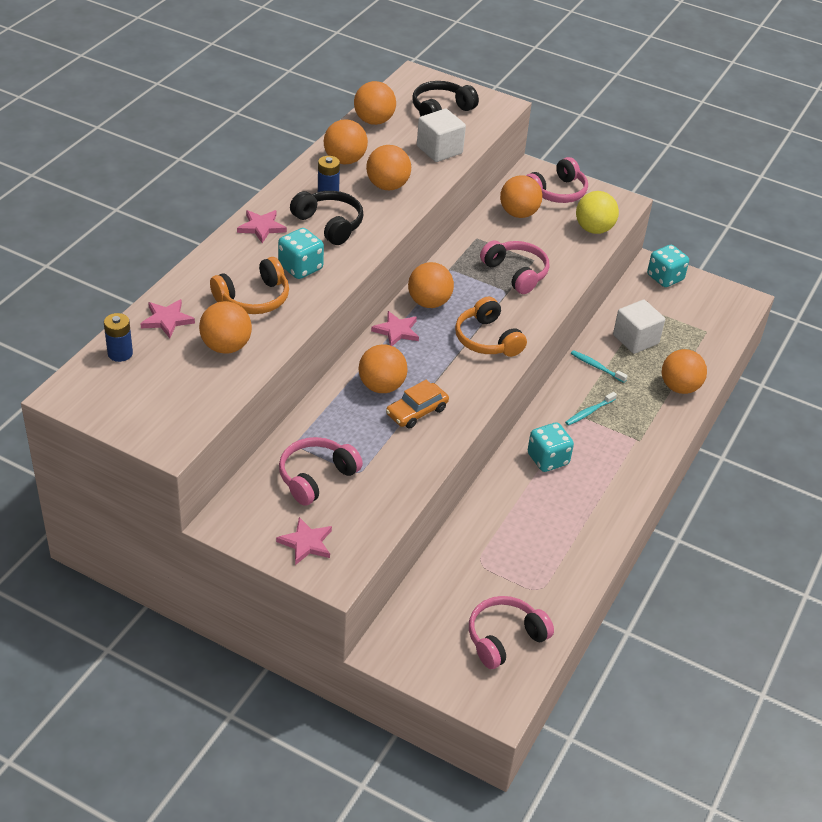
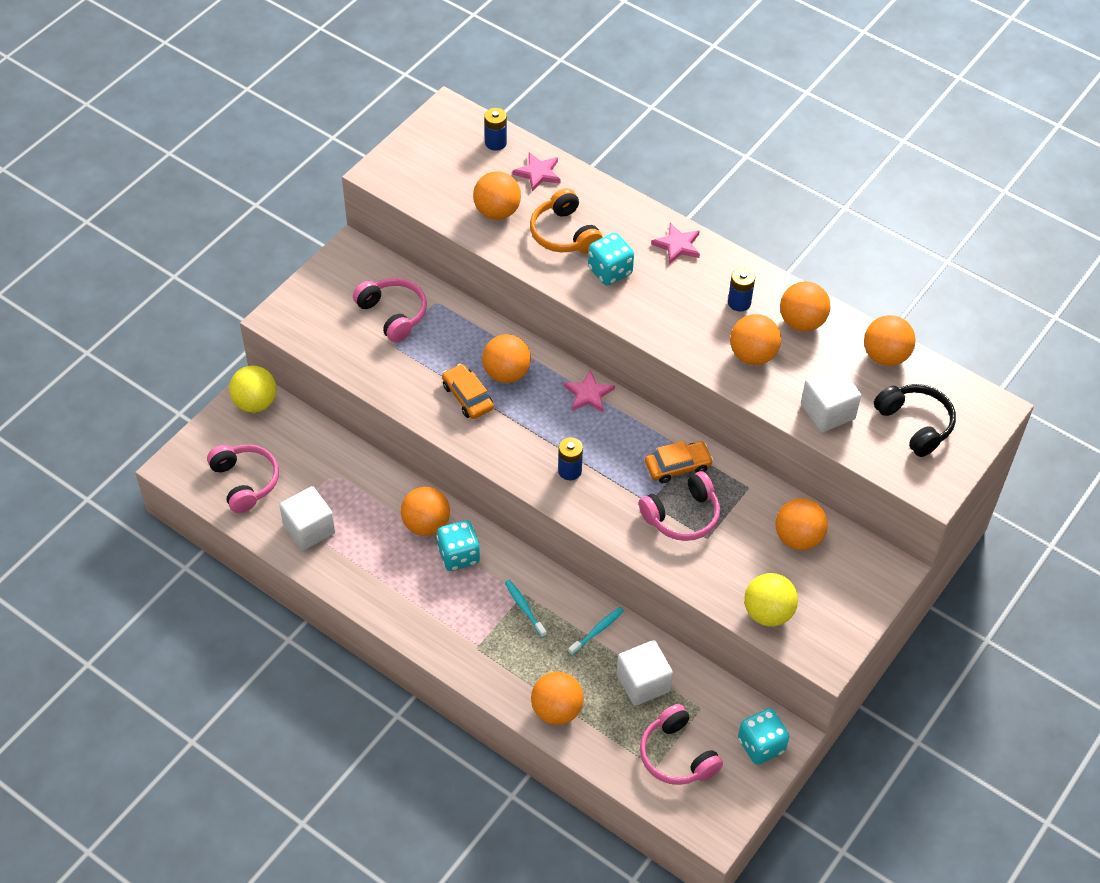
camera: 100 degrees right, 10 degrees up
pink star [276,517,332,565] -> none
black headphones [290,191,364,245] -> none
orange ball [408,262,454,308] -> orange ball moved to [401,487,450,536]
orange headphones [455,297,527,357] -> blue battery [558,437,583,480]
pink headphones [526,157,588,203] -> pink headphones moved to [640,704,723,785]
none -> yellow ball [229,366,277,413]
none -> white cube [279,486,335,550]
none -> orange car [645,441,713,483]

